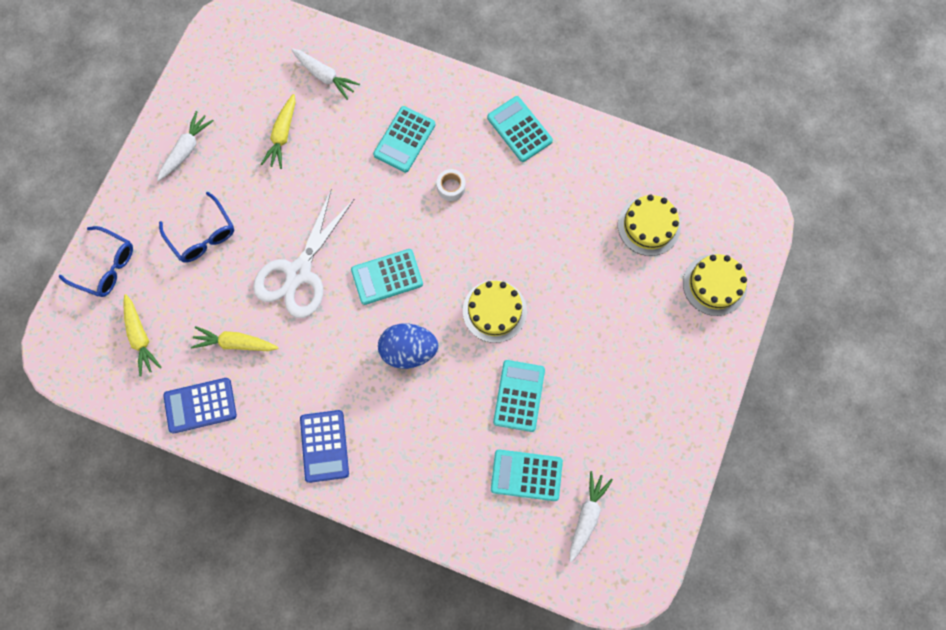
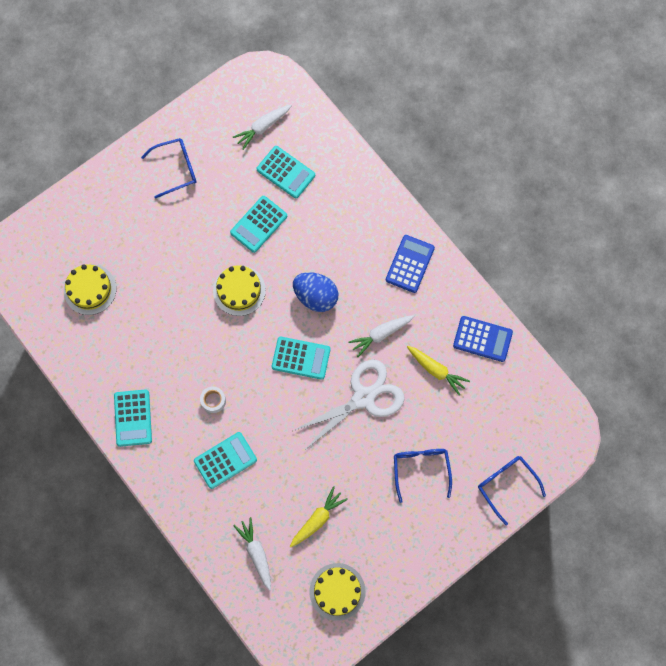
camera: 150 degrees left, 0 degrees up
yellow carrot [123,294,162,377] -> none
white carrot [157,111,214,181] -> white carrot moved to [348,315,414,357]
yellow cake [683,254,747,316] -> yellow cake moved to [309,563,366,621]
none -> blue glasses [141,138,197,199]

